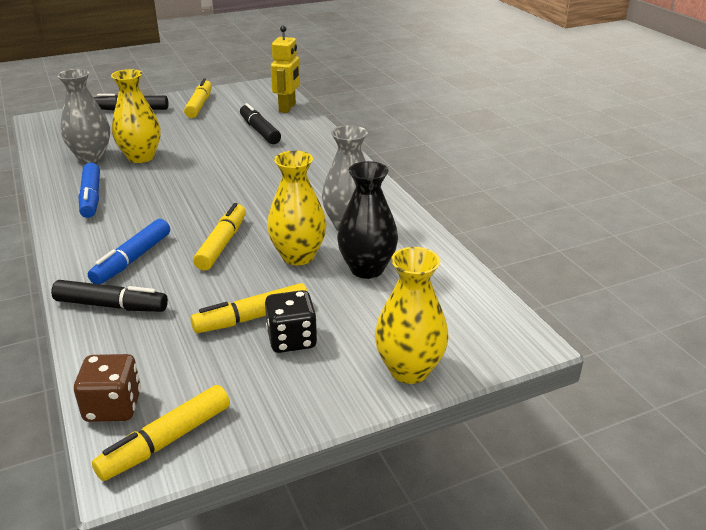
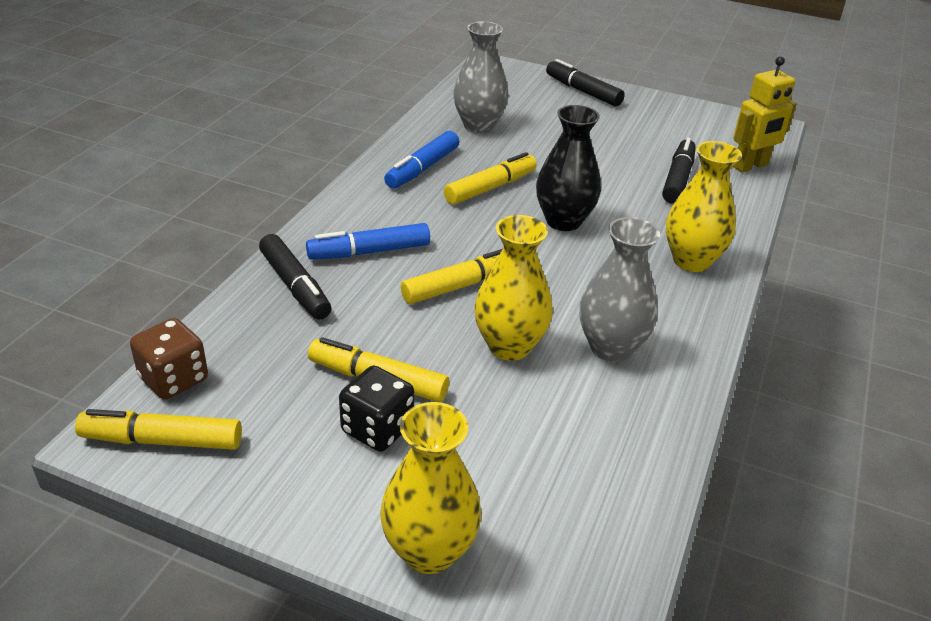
camera: 45 degrees right, 5 degrees up
yellow vase [111,69,160,163] -> yellow vase moved to [666,141,742,272]
yellow marker [184,79,212,118] -> yellow marker moved to [444,152,537,205]
black vase [337,161,398,279] -> black vase moved to [536,105,601,231]

